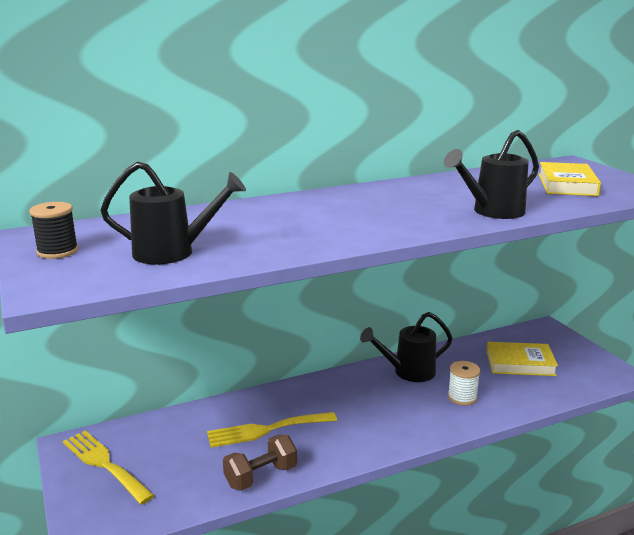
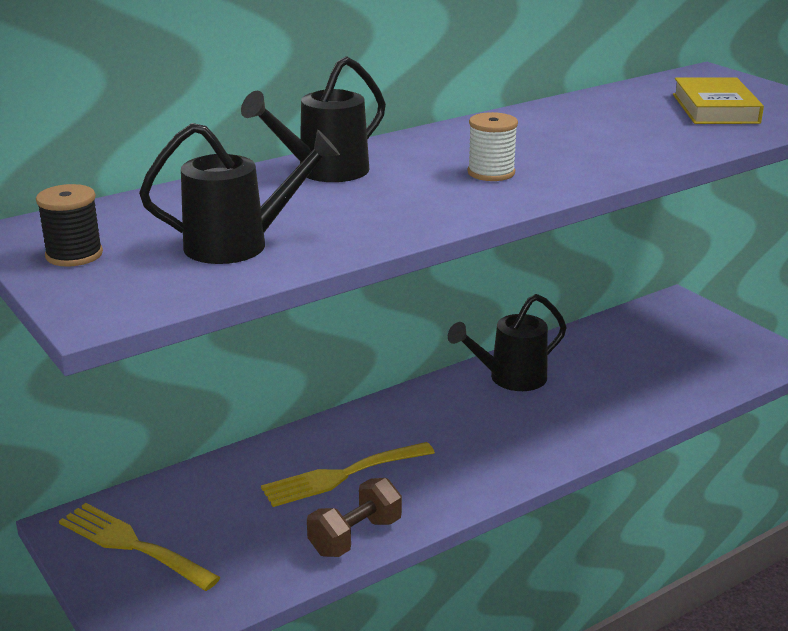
camera: 10 degrees left, 5 degrees up
black watering can [444,130,539,219] -> black watering can moved to [241,56,386,182]
white spool [448,361,480,406] -> white spool moved to [467,112,518,181]
yellow book [486,342,558,376] -> none

